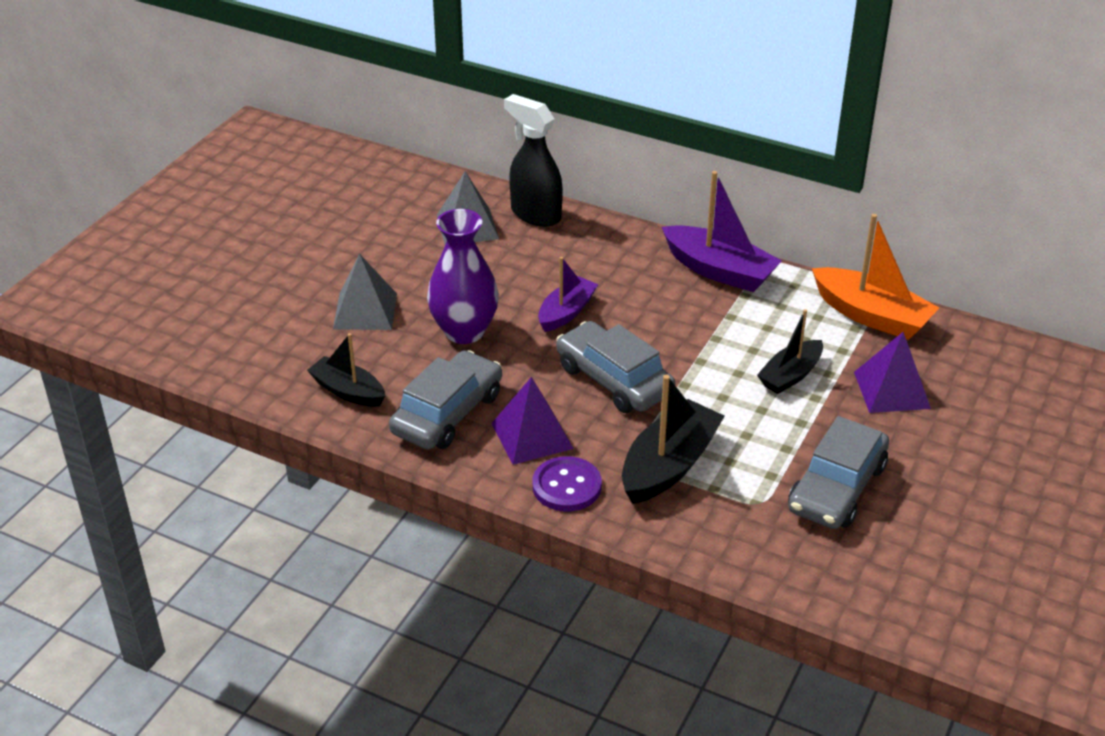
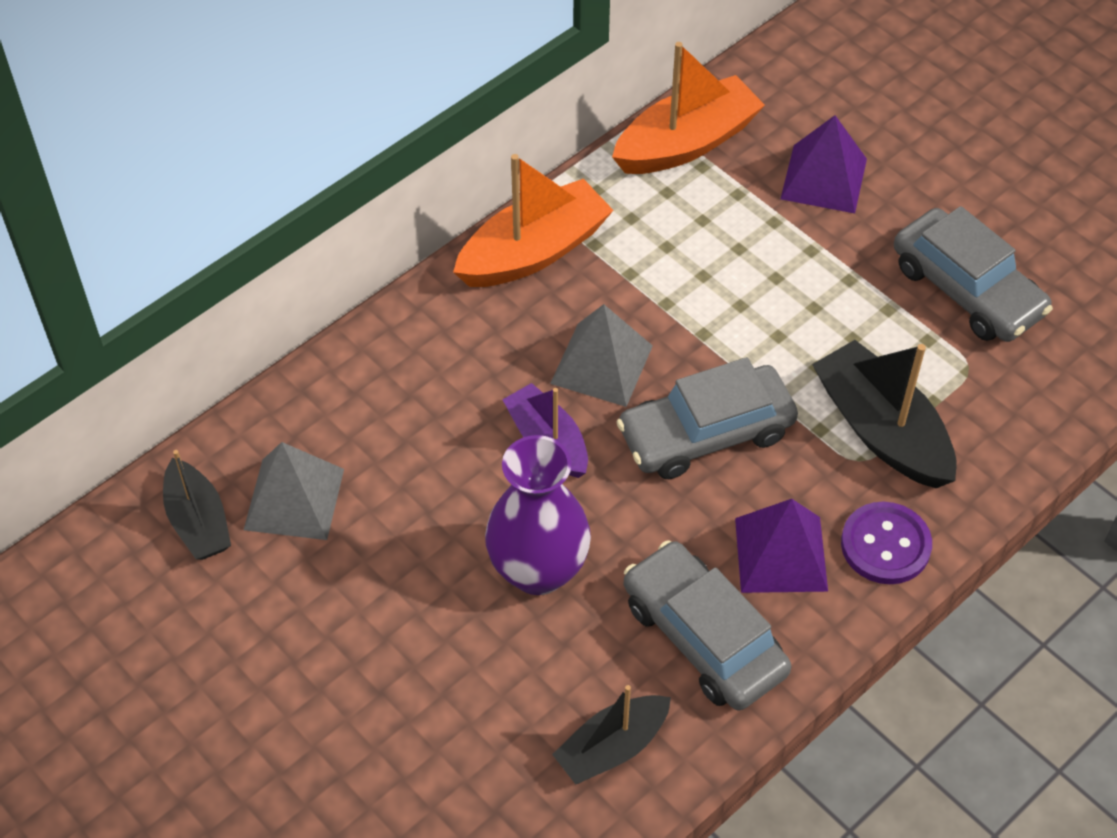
camera: 70 degrees left, 15 degrees up
grey pyramid [333,254,397,330] -> grey pyramid moved to [550,304,653,407]
black spray bottle [504,94,563,227] -> none
purple boat [662,171,782,292] -> orange boat [453,154,614,287]
black boat [757,309,823,394] -> black boat moved to [163,450,231,560]

